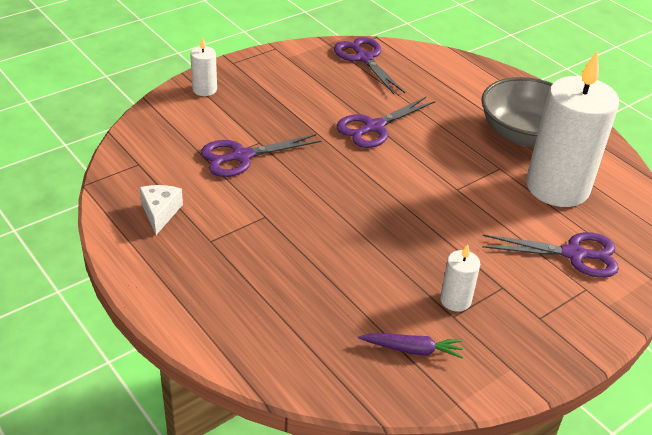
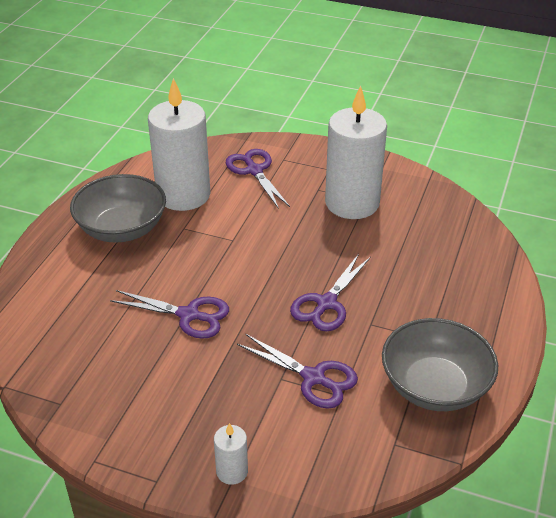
camera: 120 degrees left, 0 degrees up
white cheese [140,185,183,235] -> grey bowl [382,318,498,411]
purple scissors [334,37,405,94] -> purple scissors moved to [290,254,371,331]
purple carrot [359,333,463,359] -> none
white candle [440,244,480,312] -> white candle [325,85,387,219], size x2.34

